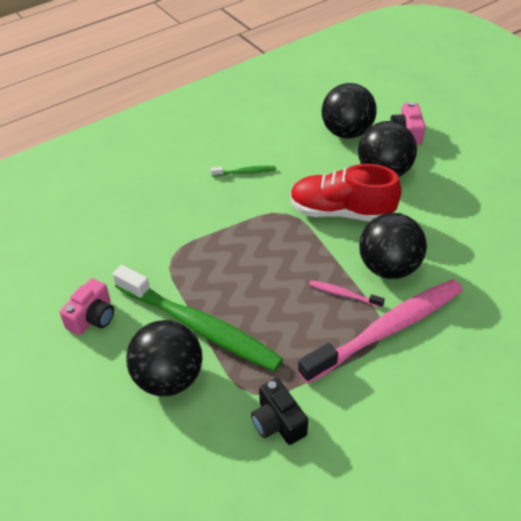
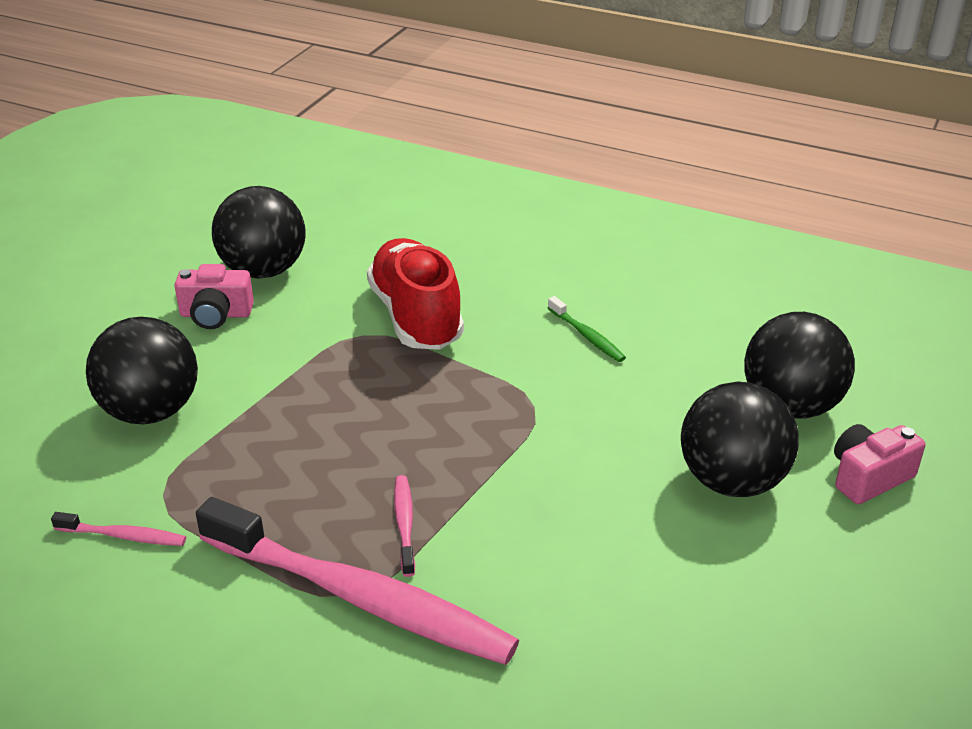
camera: 60 degrees right, 10 degrees down
green toothbrush [113,265,283,372] -> none
black camera [251,378,308,445] -> pink toothbrush [51,512,186,546]
red shoe [290,164,401,222] -> red shoe moved to [367,238,464,350]
black ball [359,213,427,279] -> black ball moved to [212,186,306,279]

